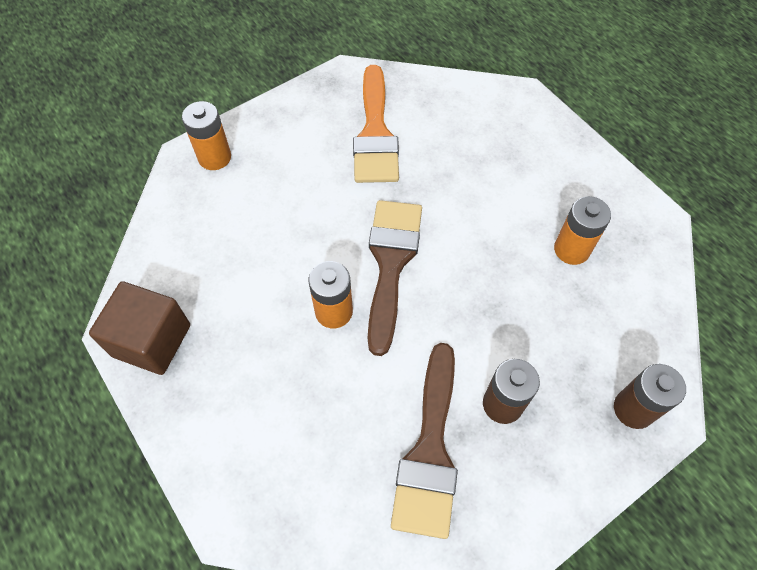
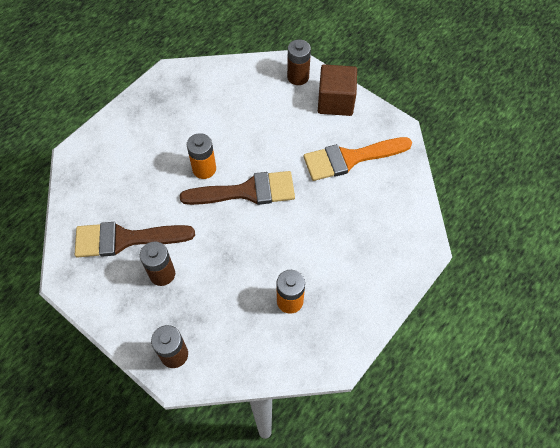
camera: 75 degrees right, 0 degrees up
brown cube [89,281,190,375] -> brown cube moved to [318,64,357,116]
orange battery [182,101,231,170] -> brown battery [287,39,311,85]

